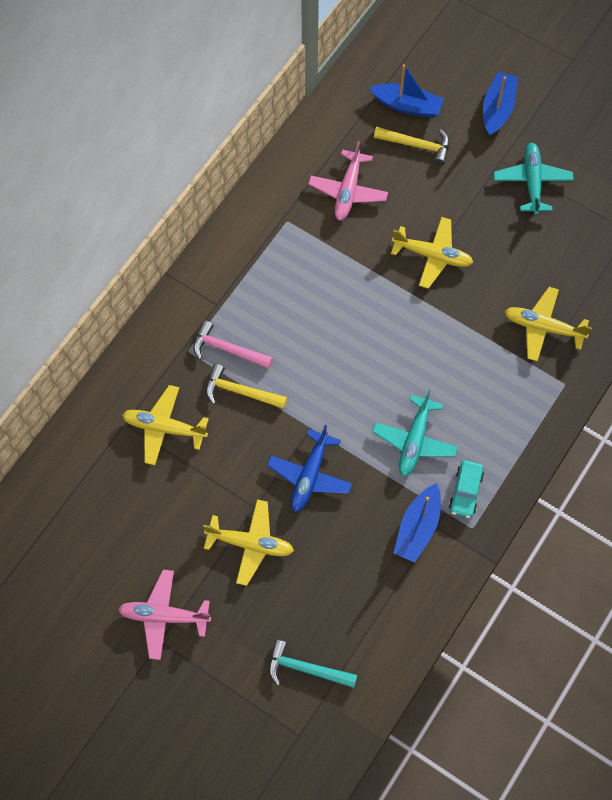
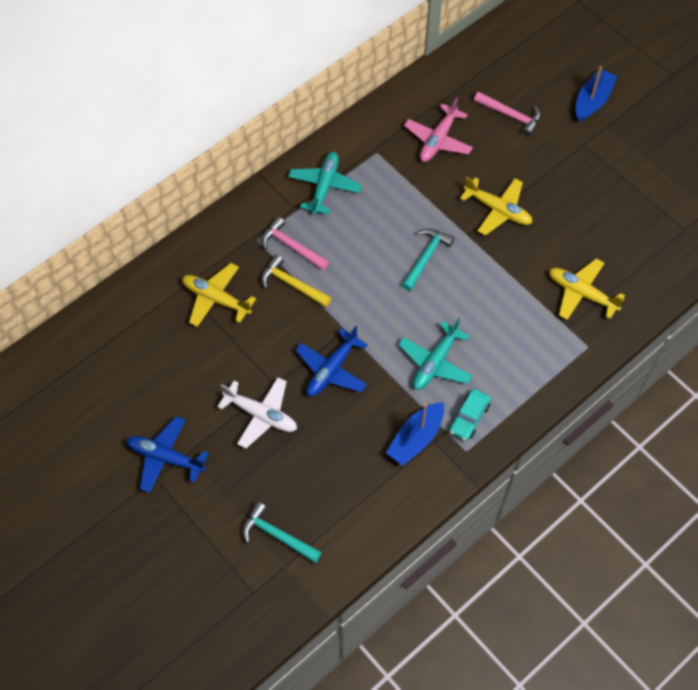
camera: 15 degrees right, 5 degrees down
pink plane [118,570,211,660] -> blue plane [126,416,209,493]
yellow plane [203,499,294,586] -> white plane [217,377,297,449]
blue boat [370,64,444,118] -> none
yellow hammer [374,127,450,165] -> pink hammer [474,91,541,137]
turquoise plane [494,142,574,215] -> turquoise plane moved to [288,152,362,215]
none -> turquoise hammer [402,228,454,291]

